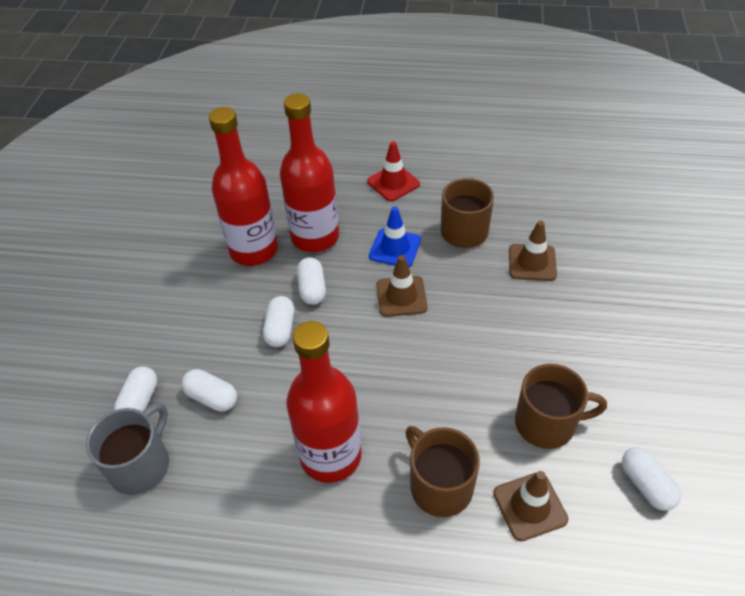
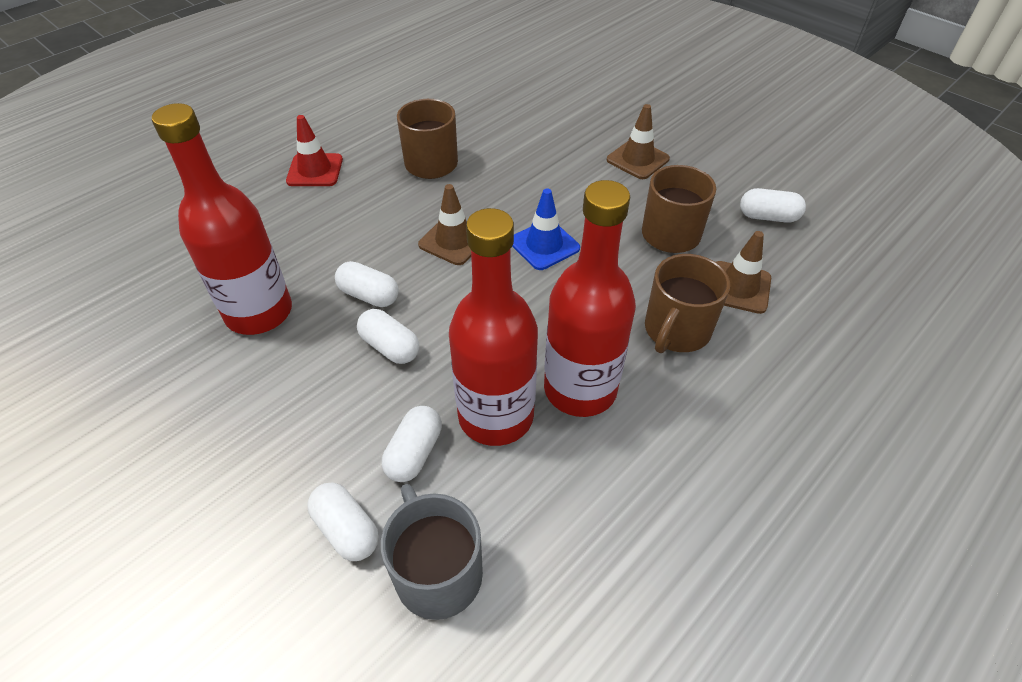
camera: 55 degrees left, 0 degrees up
white capsule [181,369,237,412] -> white capsule turned 45 degrees counterclockwise [382,406,442,482]
red bottle [280,93,339,252] -> red bottle moved to [449,208,538,446]
blue traffic cone [369,206,421,267] -> blue traffic cone moved to [512,188,580,270]
brown mug [405,426,480,517] -> brown mug turned 60 degrees counterclockwise [645,254,730,353]
brown traffic cone [509,221,557,281] -> brown traffic cone moved to [607,104,670,179]

